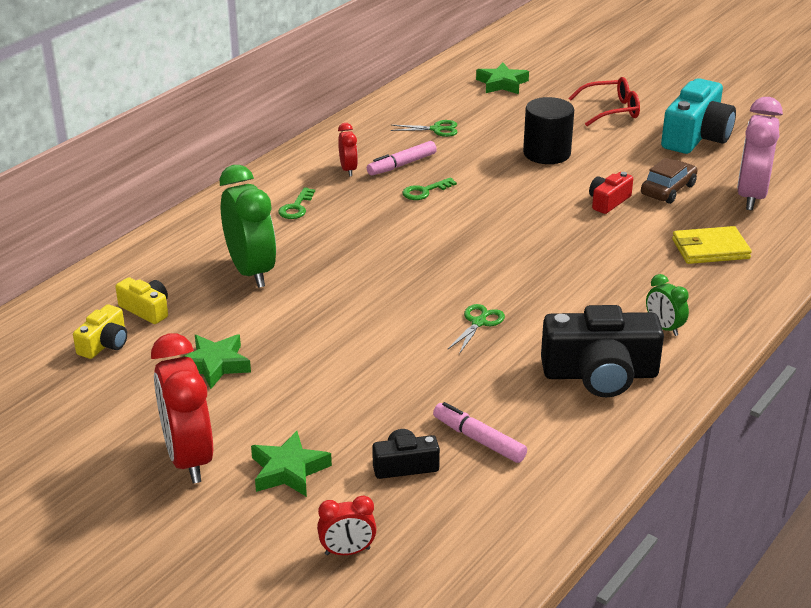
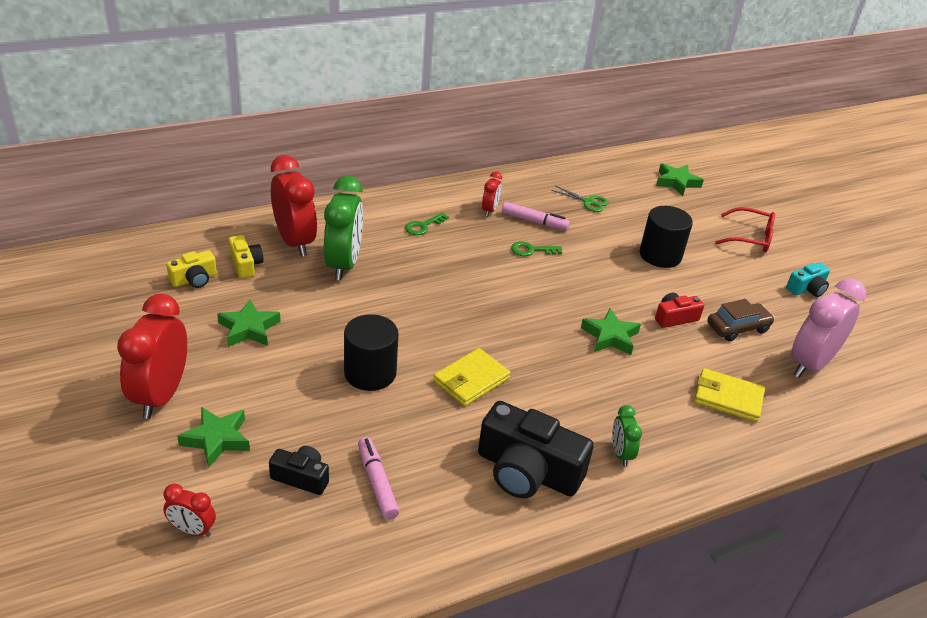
camera: 25 degrees right, 5 degrees up
pink marker [367,141,437,176] -> pink marker turned 150 degrees counterclockwise [502,202,570,230]
green scissors [447,304,505,354] -> yellow wallet [433,348,511,406]
turquoise camera [661,78,736,154] -> turquoise camera [786,262,830,297], size x0.51
none -> red clock [271,155,317,257]
none -> black cylinder [344,314,399,391]
none -> green star [581,308,641,355]

